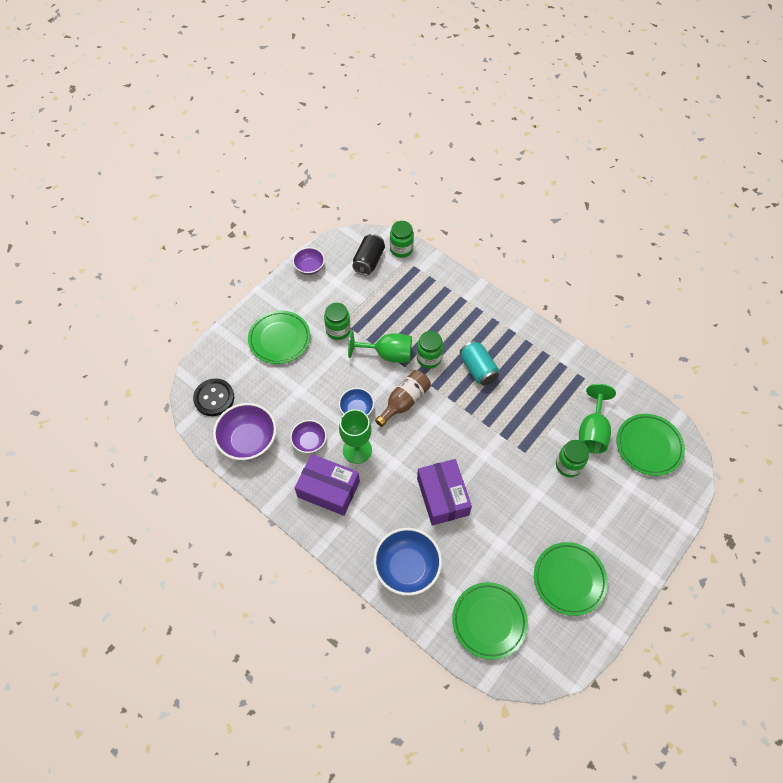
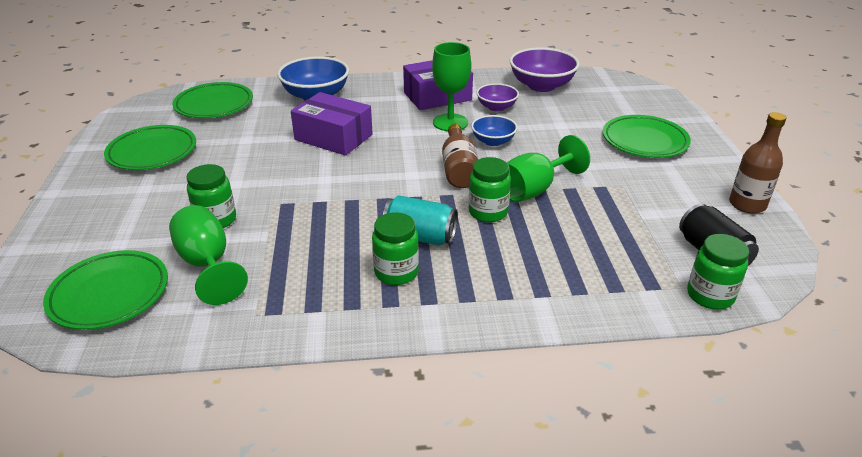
camera: 135 degrees right, 25 degrees down
black button [193,378,234,416] -> none
purple bowl [293,247,325,275] -> brown bottle [729,112,787,214]
green jar [324,303,351,340] -> green jar moved to [372,212,419,285]

